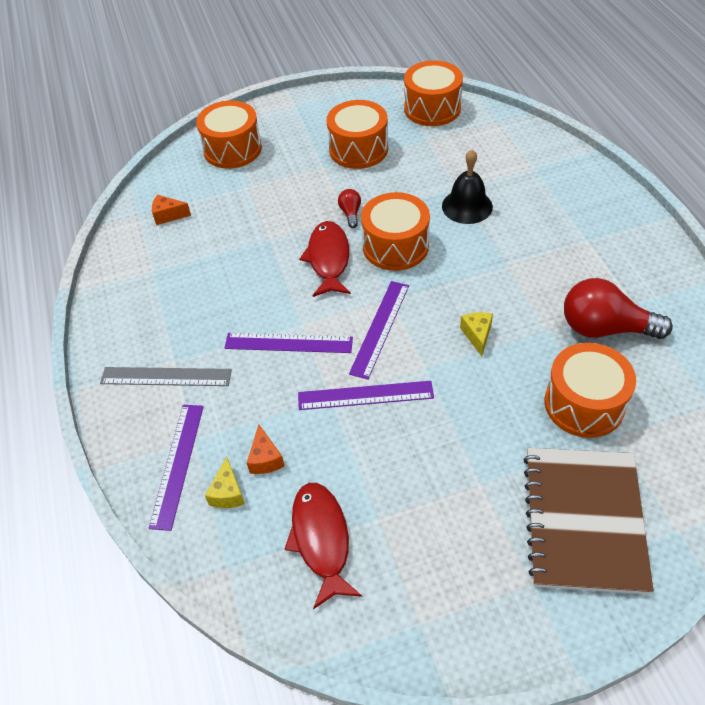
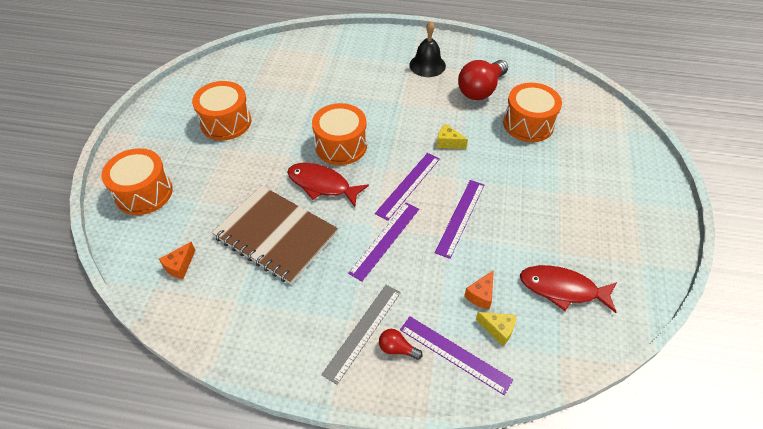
camera: 65 degrees left, 0 degrees up
orange cheese [247,424,284,474] -> orange cheese turned 105 degrees clockwise [464,270,494,309]
red light bulb [338,189,361,228] -> red light bulb moved to [379,329,423,360]
purple ruler [349,281,409,380] -> purple ruler turned 75 degrees clockwise [375,153,440,221]
orange drum [404,60,463,126] -> none
black bell [442,149,493,224] -> black bell moved to [409,21,446,77]
brown notebook [523,448,654,595] -> brown notebook moved to [212,185,338,284]

